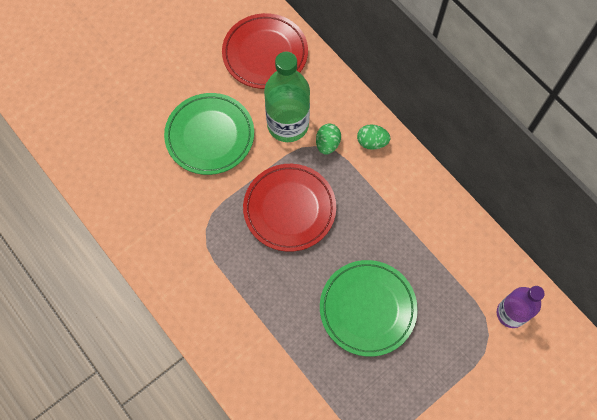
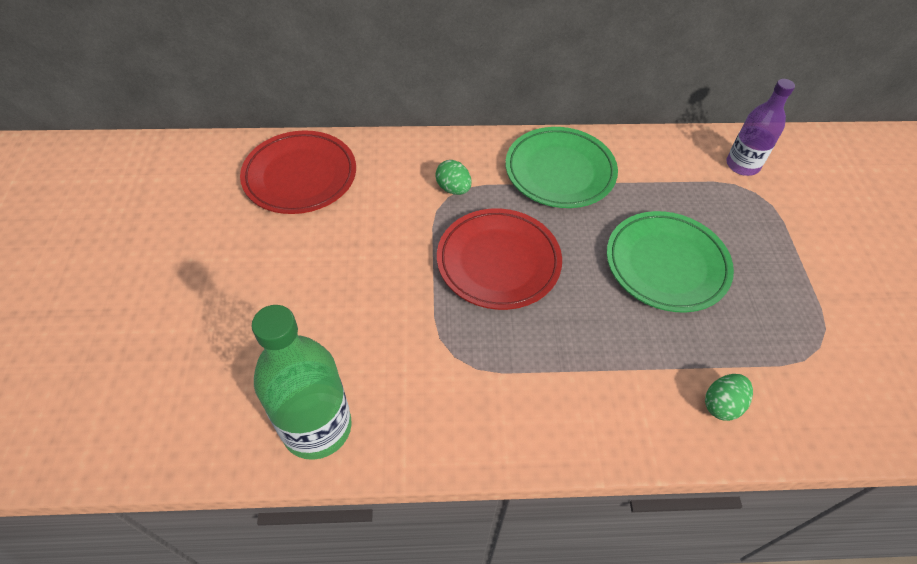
camera: 55 degrees left, 15 degrees down
green plate [164,93,254,175] -> green plate moved to [505,127,618,208]
green bottle [264,52,310,142] -> green bottle moved to [252,305,352,460]
green egg [357,124,390,150] -> green egg moved to [705,374,753,421]

